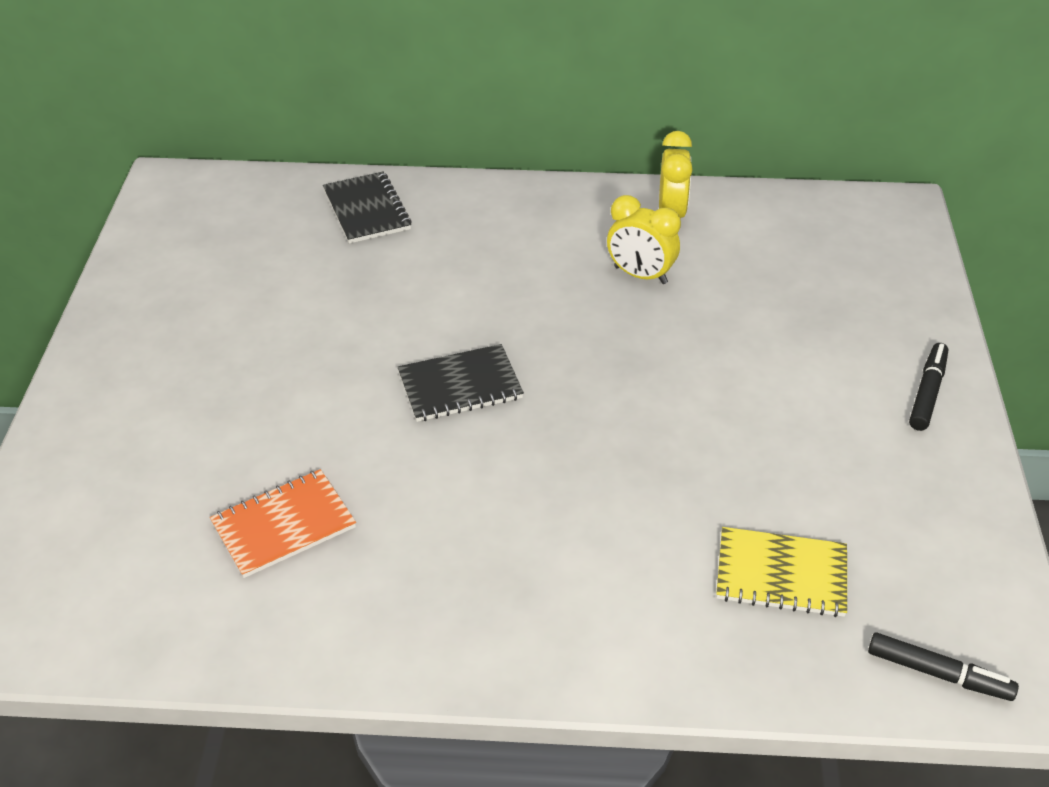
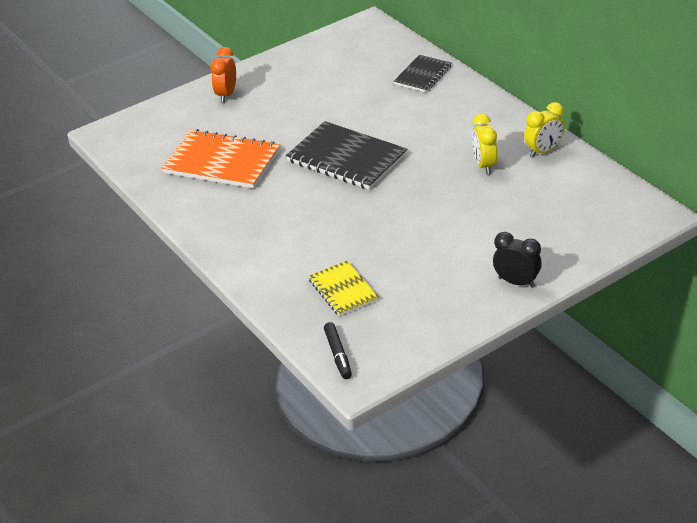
camera: 55 degrees right, 5 degrees down
orange notebook [210,469,356,578] -> orange notebook [161,129,280,189], size x1.72
black notebook [398,344,524,422] -> black notebook [286,121,407,190], size x1.72
black marker [909,343,948,431] -> black clock [493,232,542,288]
none -> orange clock [210,47,236,102]

